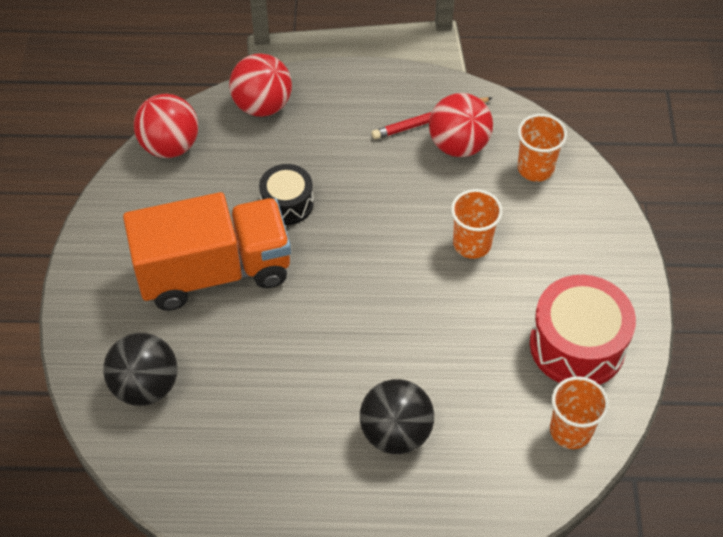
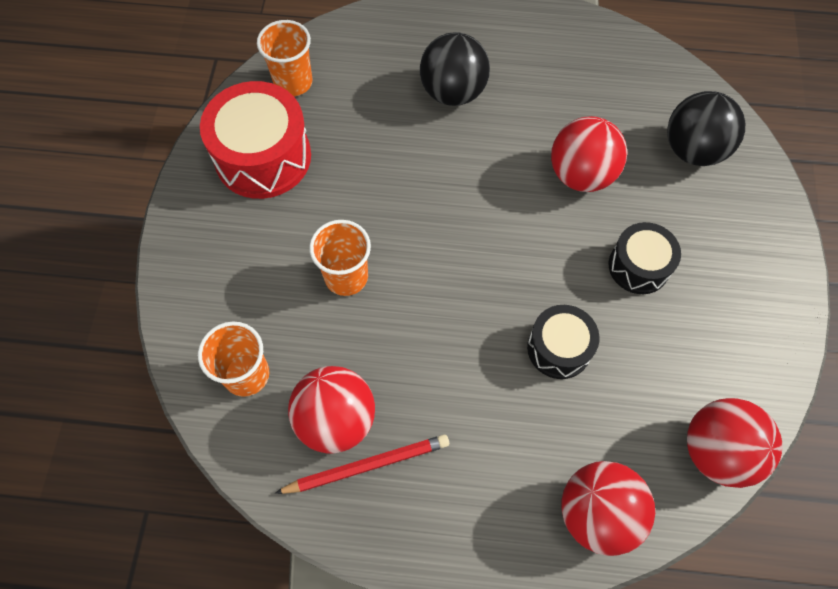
camera: 175 degrees left, 10 degrees up
orange truck [123,192,291,311] -> black drum [609,222,681,294]
none -> red ball [551,116,627,192]

